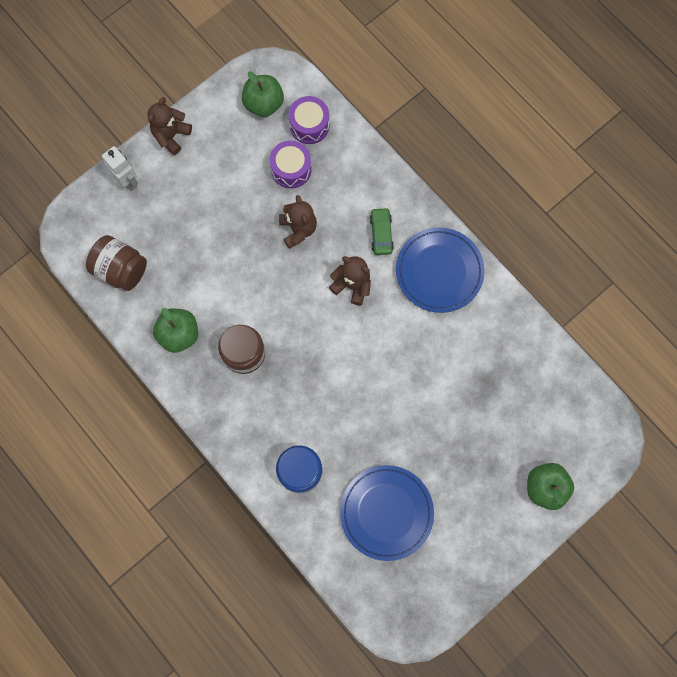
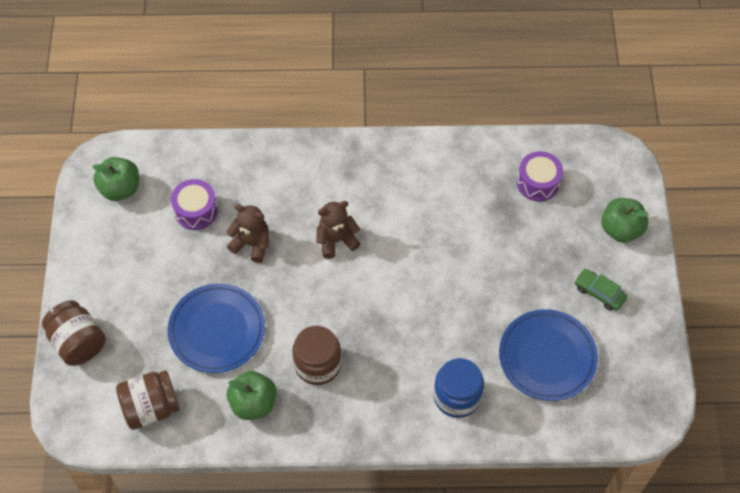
camera: 50 degrees left, 15 degrees down
white robot [102,146,138,191] -> brown jar [42,300,106,366]
brown teddy bear [148,97,192,155] -> none
purple drum [288,96,330,144] -> purple drum moved to [517,151,563,201]
green car [370,208,394,255] -> green car moved to [574,269,628,311]
blue plate [396,227,485,313] -> blue plate moved to [167,283,265,373]

